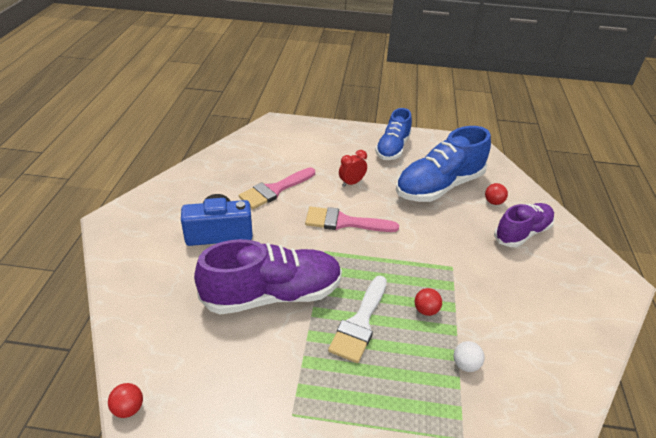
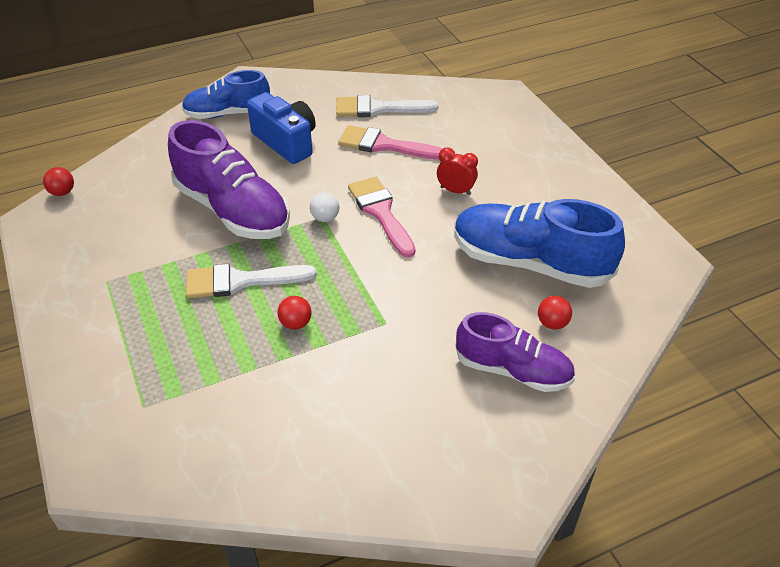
camera: 60 degrees right, 5 degrees up
blue shoe [375,108,412,160] -> blue shoe moved to [182,70,270,119]
white ball [454,341,485,372] -> white ball moved to [310,192,339,222]
none -> white brush [336,95,438,117]

